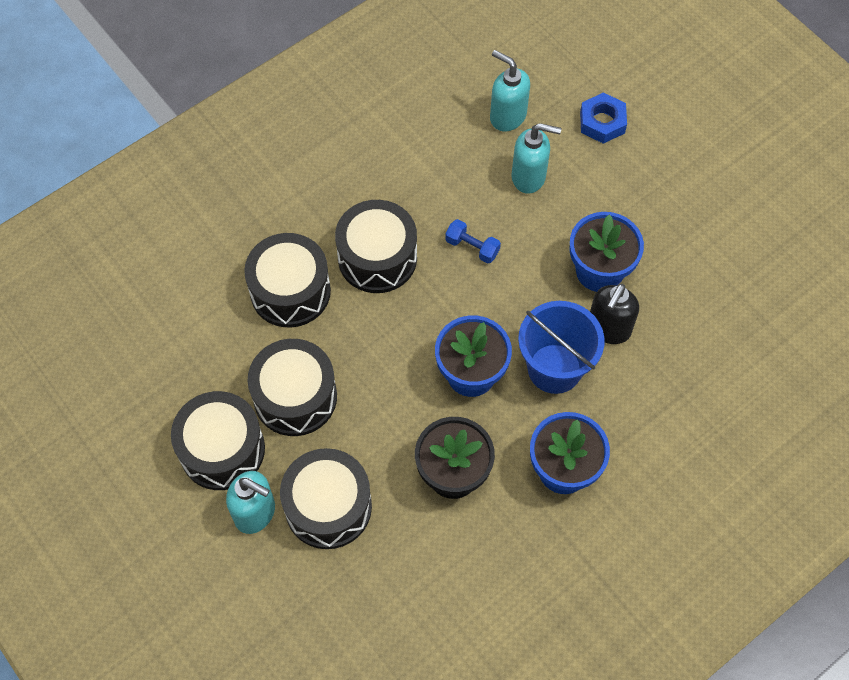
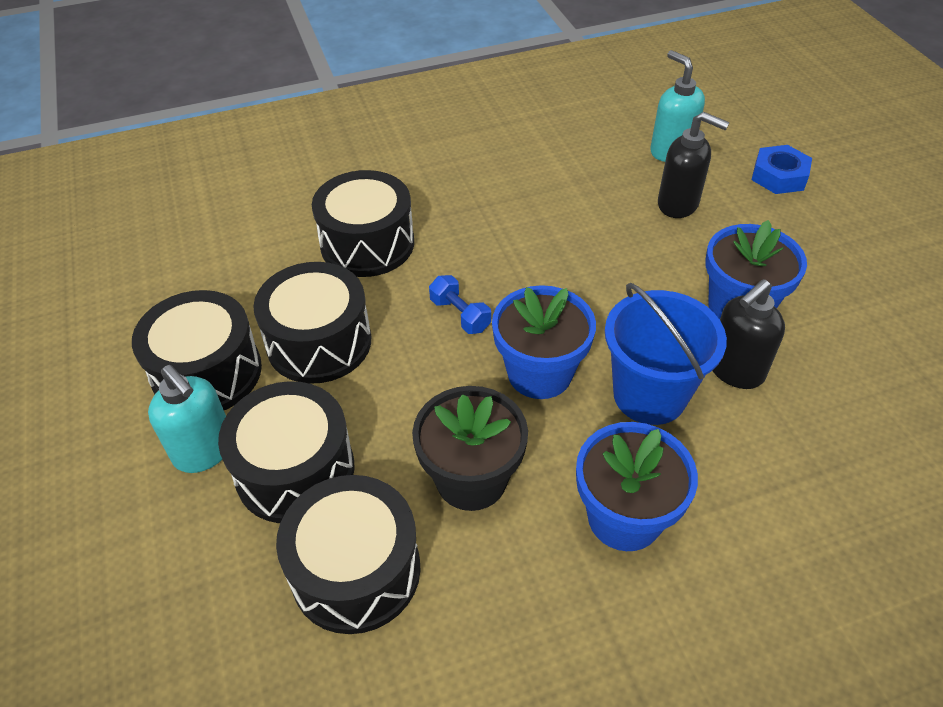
camera: 20 degrees right, 15 degrees down
black drum [335,200,417,293] -> black drum moved to [276,475,421,634]
blue dumbbell [445,219,501,263] -> blue dumbbell moved to [429,275,491,334]
turquoise soap dispenser [512,123,561,194] -> black soap dispenser [658,112,730,218]

